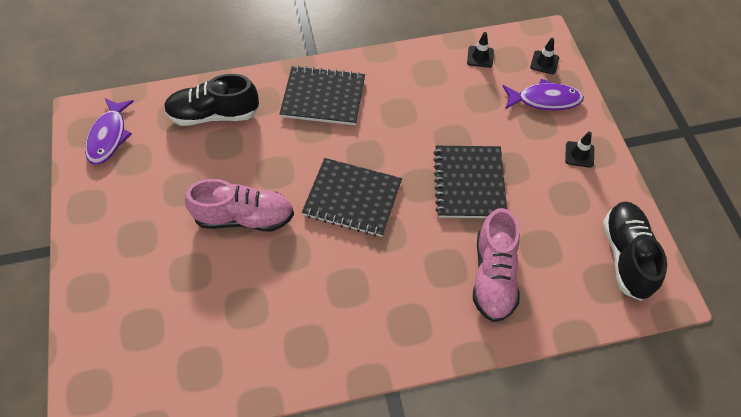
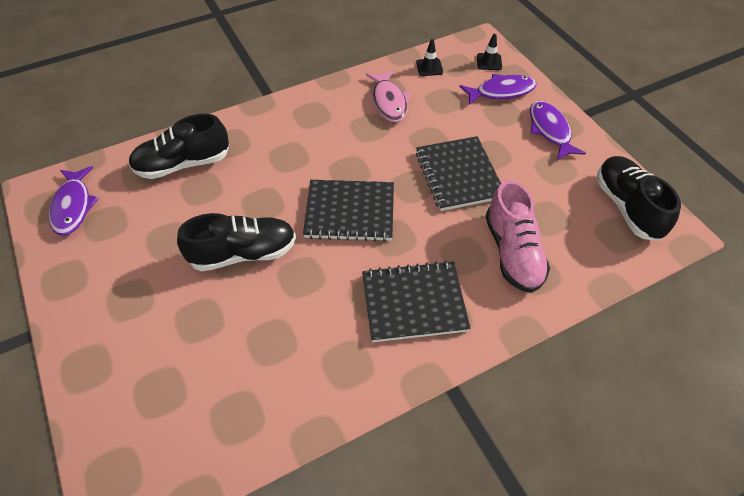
camera: 15 degrees left, 5 degrees down
pink shoe [185,179,294,231] -> black shoe [177,213,296,271]
black notebook [279,65,365,125] -> black notebook moved to [362,260,471,342]
black traffic cone [565,132,594,168] -> purple fish [530,101,586,160]
none -> pink fish [366,70,411,122]

